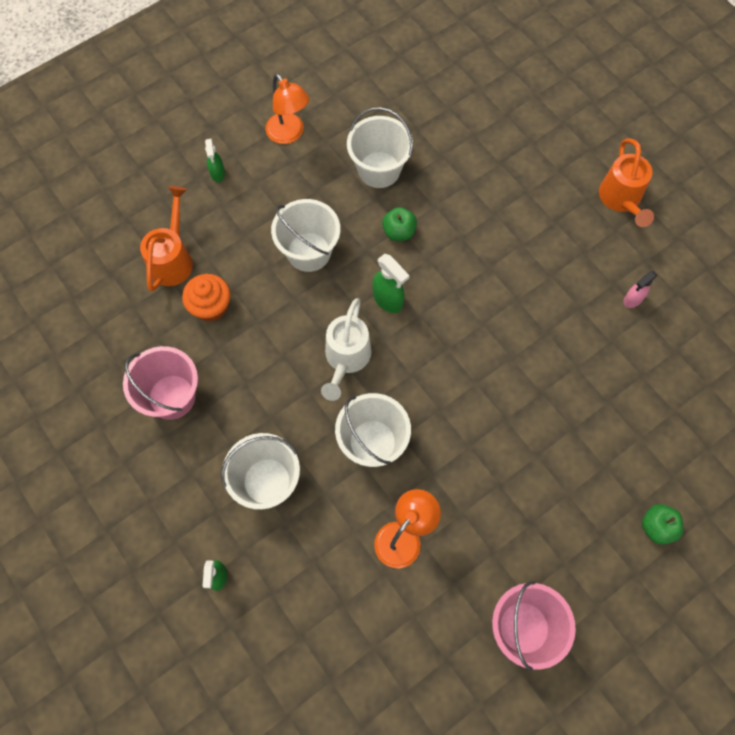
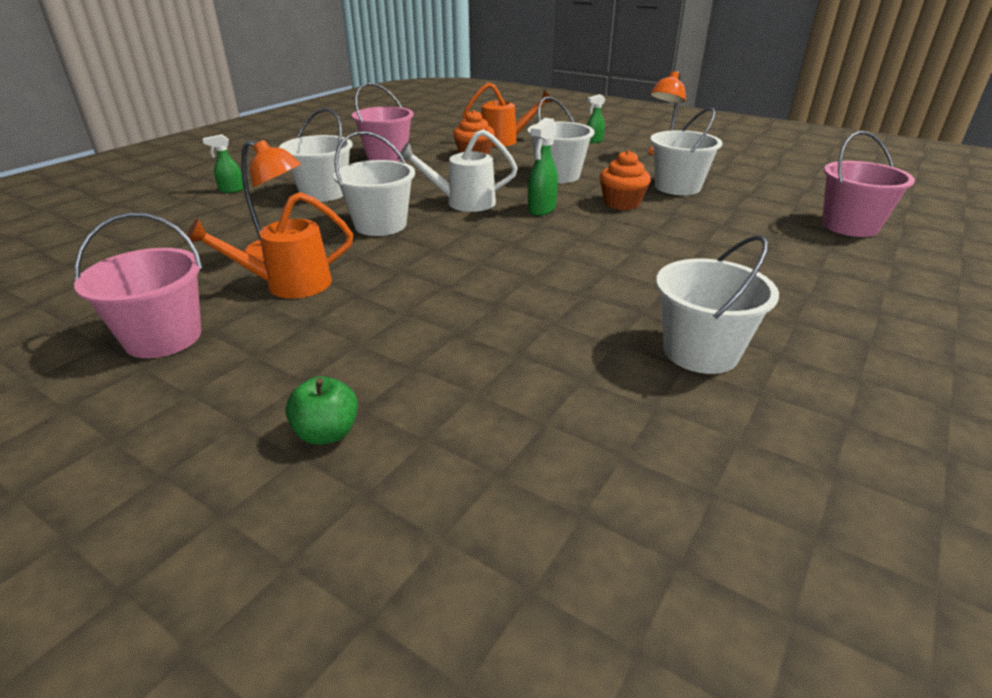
camera: 70 degrees right, 35 degrees down
green apple [382,207,417,241] -> orange cupcake [600,150,651,210]
orange watering can [599,139,654,227] -> orange watering can moved to [185,192,353,298]
pink spray bottle [623,271,657,308] -> white bucket [656,235,779,374]
none -> pink bucket [822,131,915,237]

